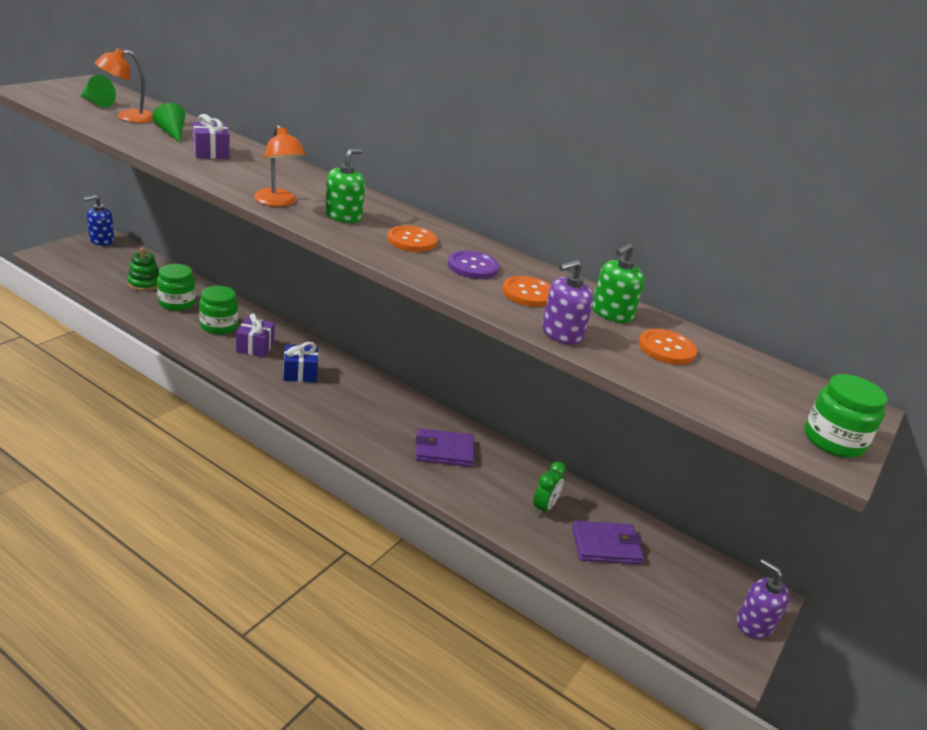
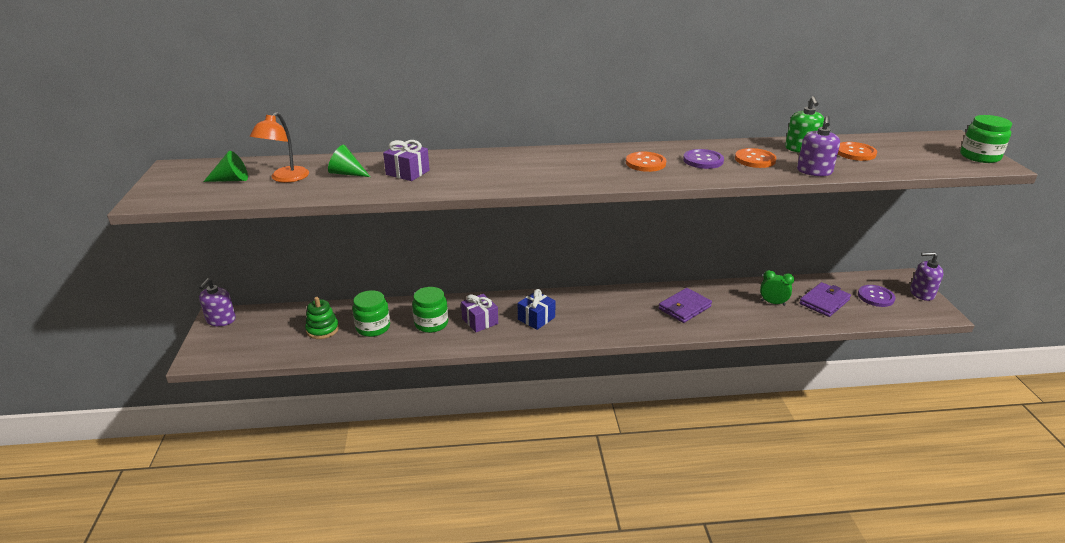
camera: 35 degrees left, 0 degrees up
blue soap dispenser [83,195,114,246] -> purple soap dispenser [199,278,236,326]
orange lamp [254,125,306,207] -> none
green soap dispenser [325,149,365,223] -> none
green clock [533,462,566,516] -> green clock turned 60 degrees counterclockwise [760,270,794,306]
none -> purple button [858,285,895,307]

